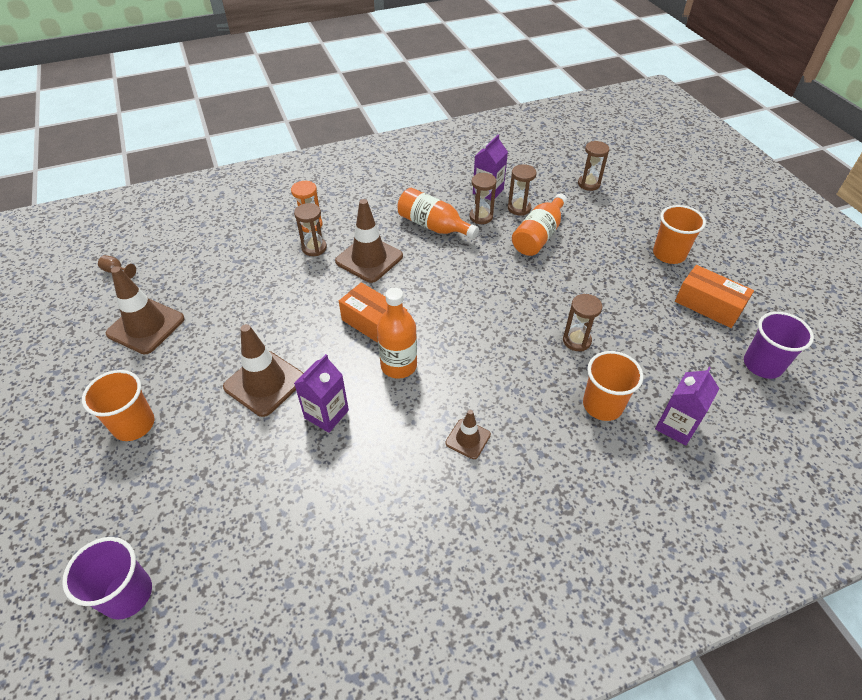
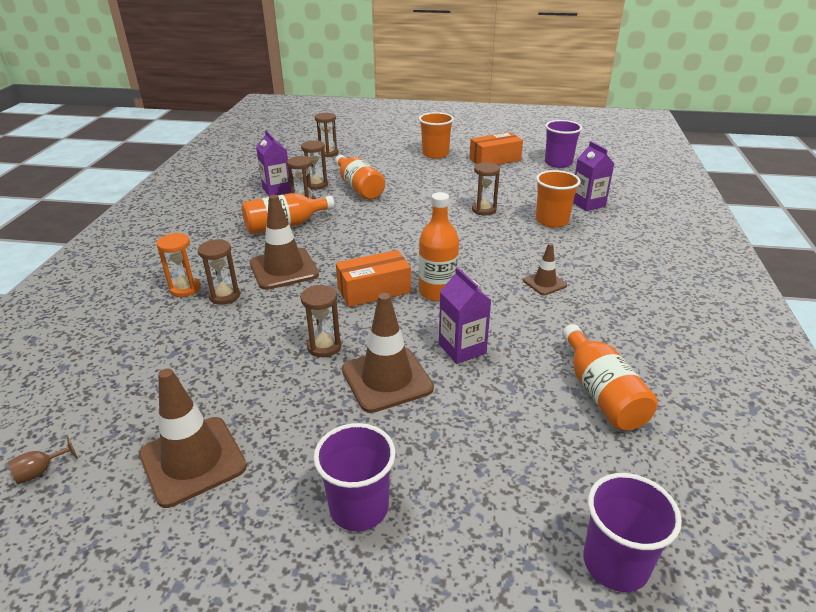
camera: 60 degrees left, 15 degrees down
orange cup [82,370,154,441] -> purple cup [313,423,396,531]
none -> brown hourglass [301,285,341,357]
none -> orange bottle [562,324,658,430]

